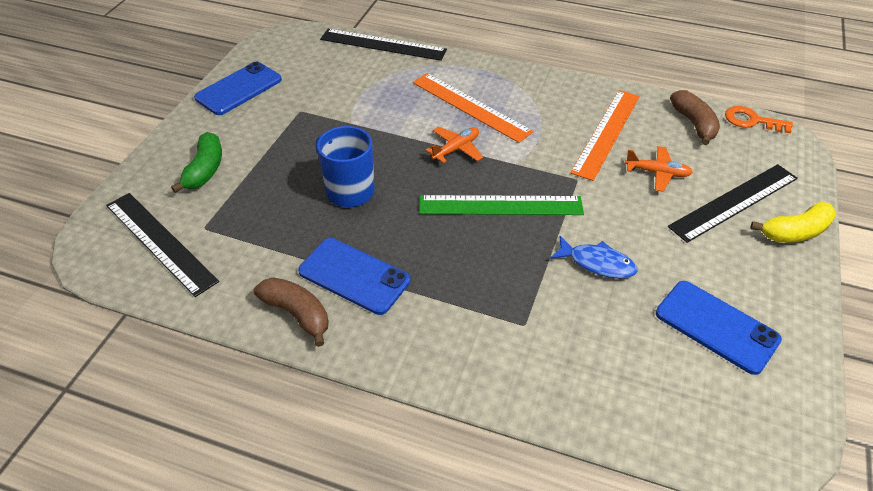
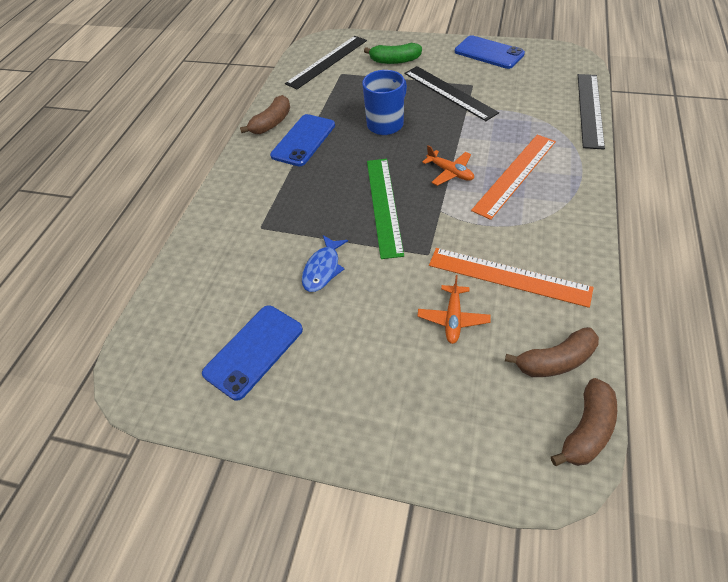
camera: 90 degrees right, 5 degrees up
black ruler [668,164,798,243] -> black ruler moved to [404,66,499,121]
orange key [725,106,793,133] -> brown banana [551,378,617,466]
yellow banana [751,202,836,243] -> none

